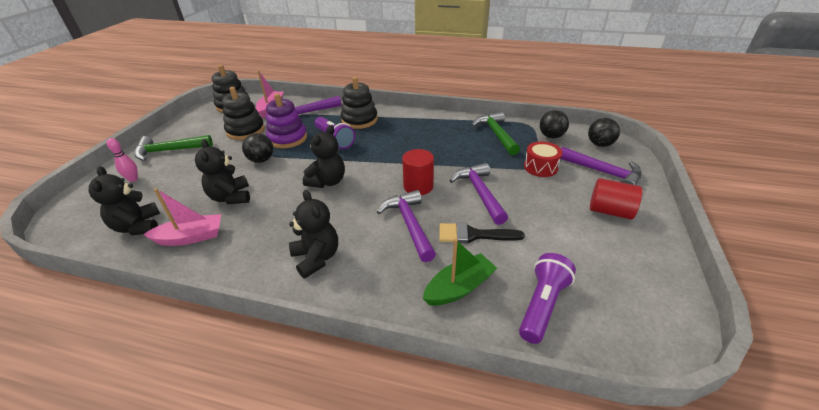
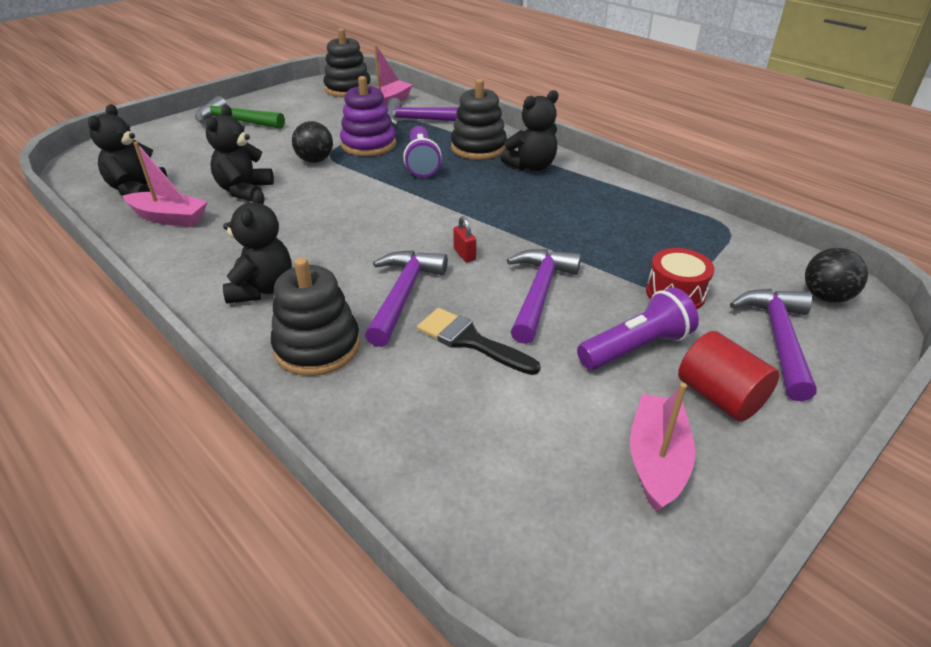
camera: 30 degrees right, 0 degrees up
pink bowling pin [107,138,138,182] -> none
black stacking toy [222,87,265,140] -> black stacking toy moved to [271,257,360,376]
black teddy bear [303,125,345,188] -> black teddy bear moved to [501,90,559,171]
red cylinder [402,149,434,195] -> red padlock [453,216,476,262]
green boat [423,238,497,306] -> none
green hammer [472,112,520,155] -> none
purple flashlight [519,253,576,344] -> purple flashlight moved to [577,287,699,370]
black ball [540,110,569,138] -> none
purple hammer [560,147,642,185] -> purple hammer turned 150 degrees counterclockwise [730,289,817,402]
none -> pink boat [630,383,695,512]

